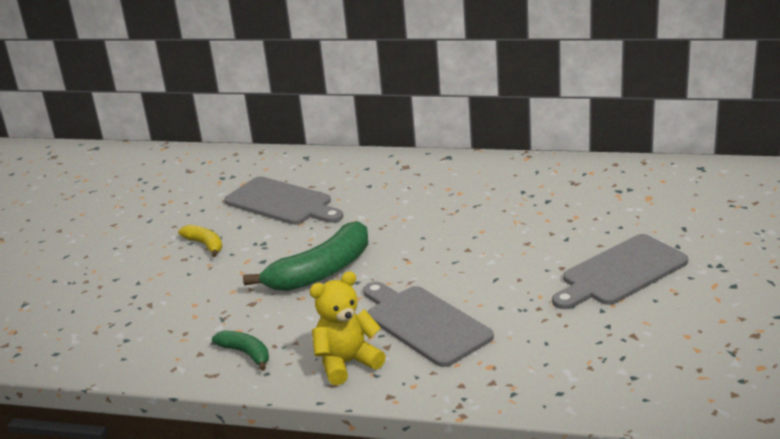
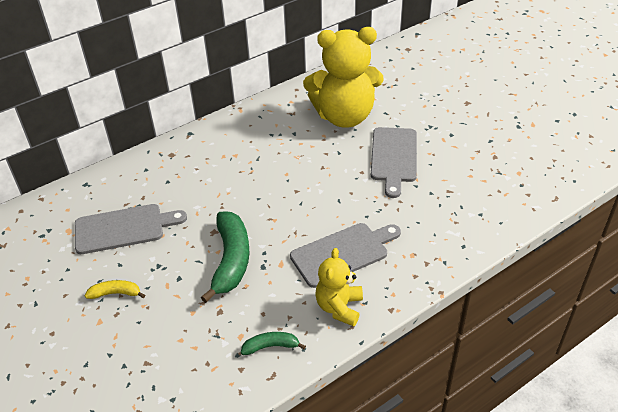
camera: 50 degrees left, 15 degrees up
grey cutting board [363,282,494,367] -> grey cutting board turned 150 degrees clockwise [290,223,401,288]
none -> yellow teddy bear [303,27,384,128]

